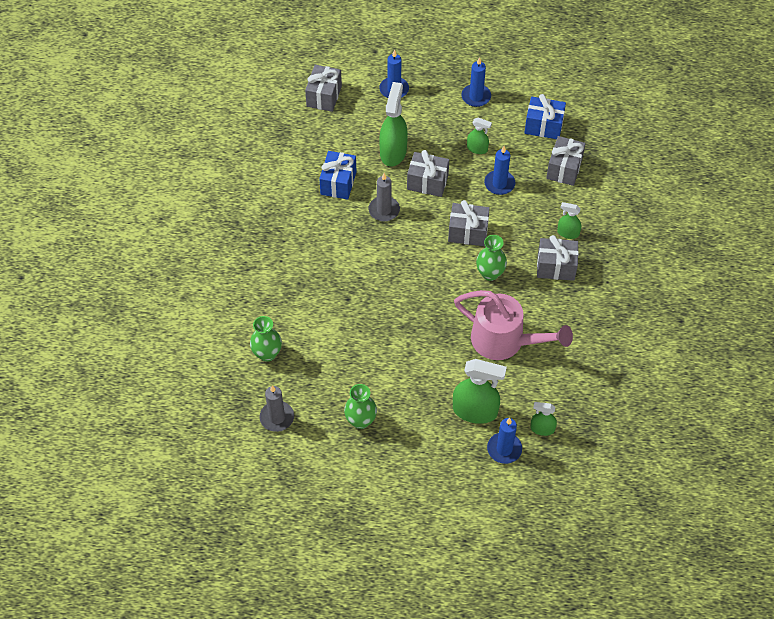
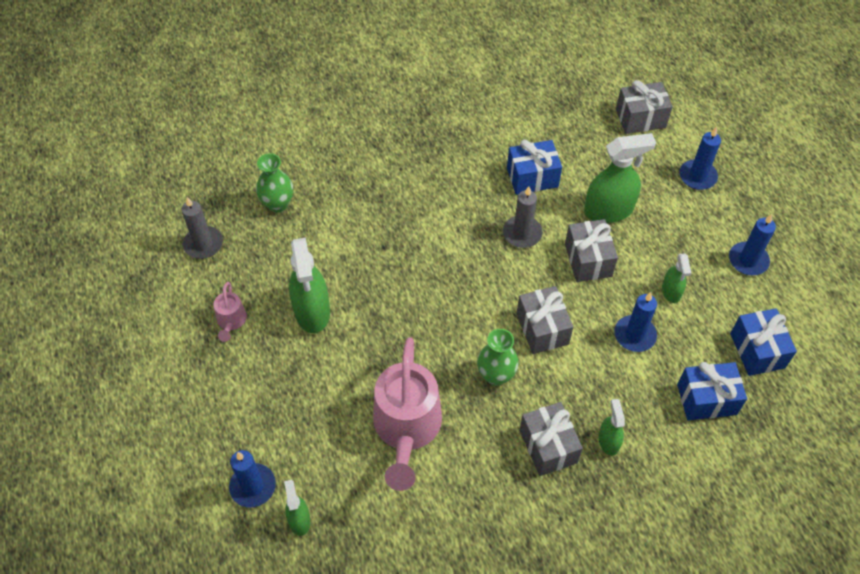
camera: 65 degrees right, 0 degrees up
green vase [344,384,377,429] -> pink watering can [213,282,247,342]
green spray bottle [453,359,507,424] -> green spray bottle moved to [289,237,330,333]
grey gift [546,136,586,186] -> blue gift [677,362,747,420]

